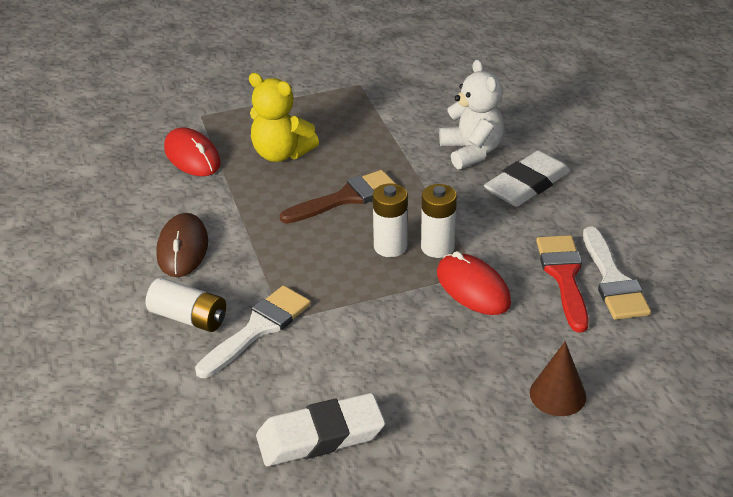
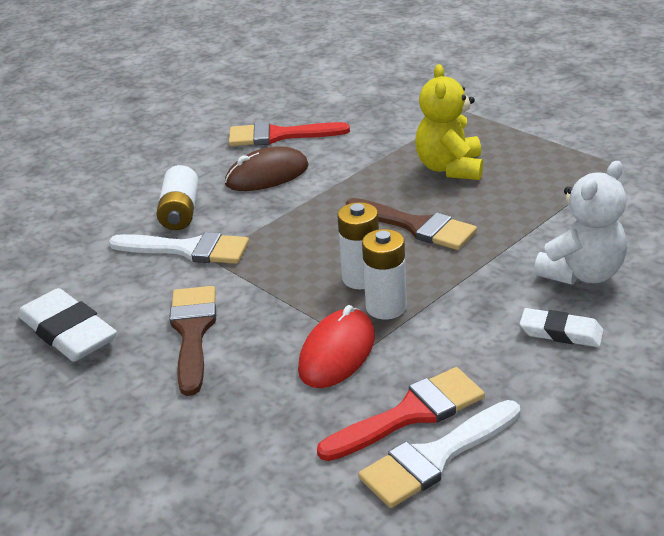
camera: 65 degrees right, 5 degrees down
red mouse [164,128,221,176] -> none
white eraser [484,150,571,207] -> white eraser [520,308,604,347], size x0.61
brown cone [530,341,586,416] -> none
none -> brown brush [169,286,216,396]
none -> red brush [229,122,350,146]

